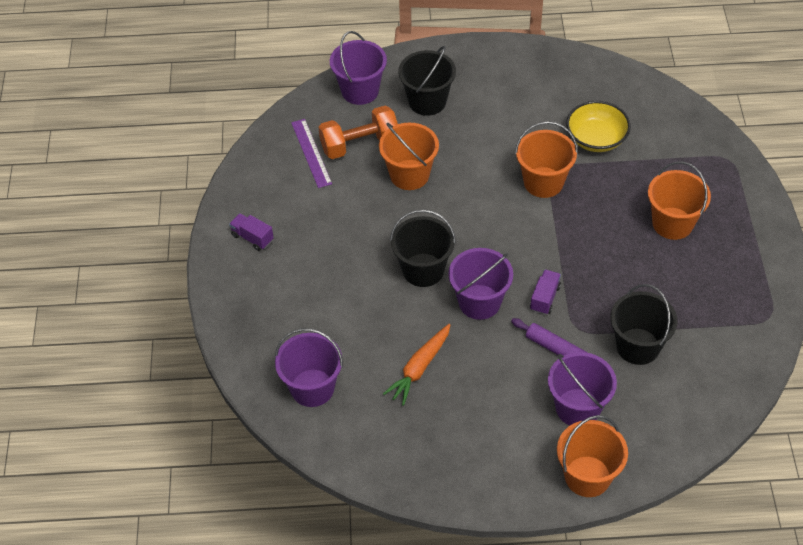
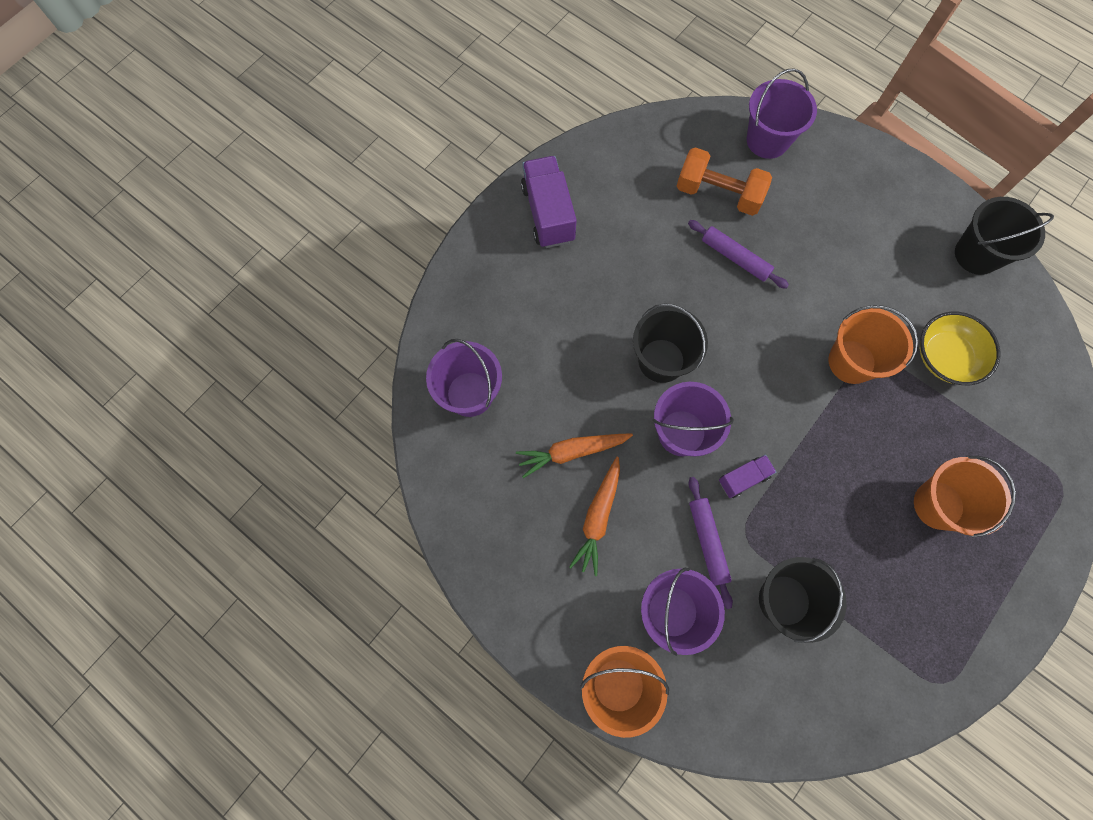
camera: 40 degrees right, 20 degrees up
purple truck [229,213,274,251] -> purple truck [521,156,577,248], size x1.83
purple ruler [291,119,332,188] -> none
orange bucket [379,123,439,190] -> purple rolling pin [688,220,789,289]
black bucket [398,46,456,116] -> black bucket moved to [955,197,1054,275]
none -> orange carrot [569,457,620,576]

